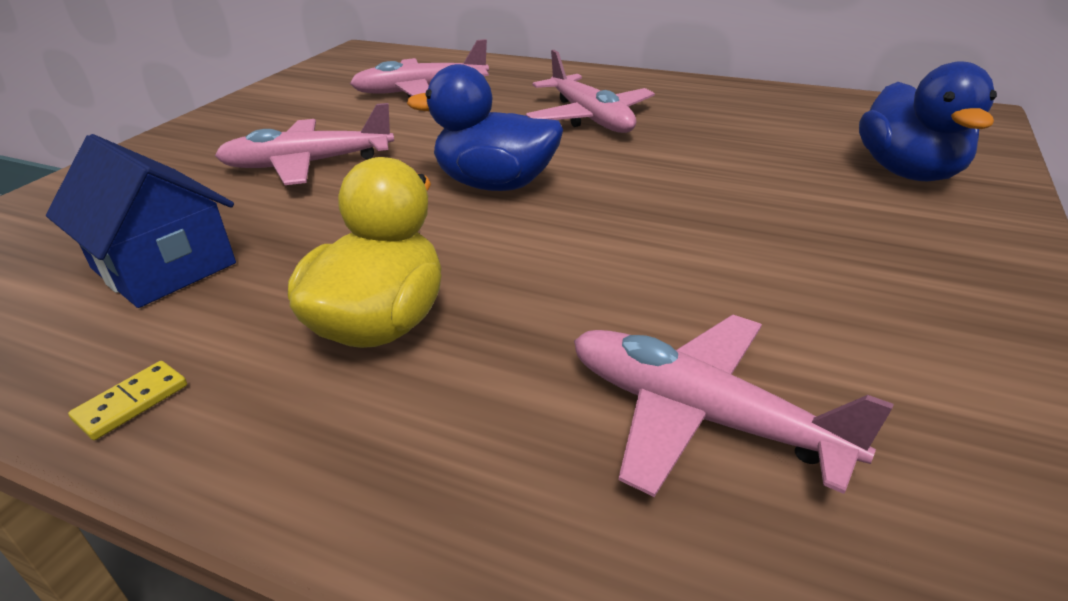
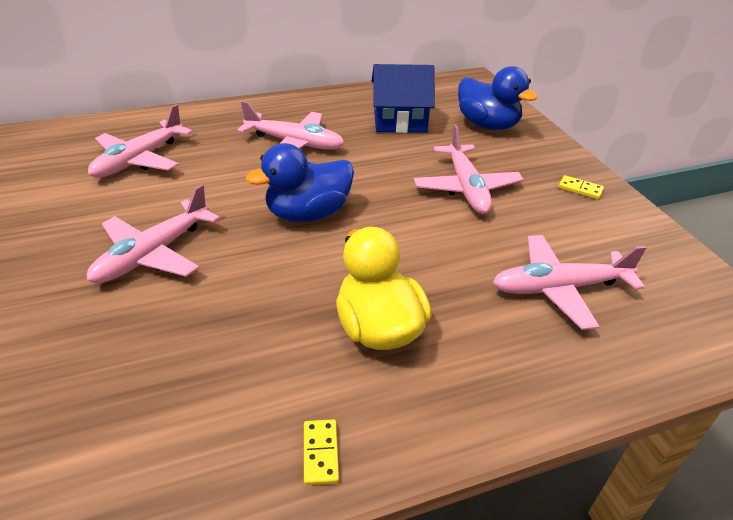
camera: 45 degrees left, 5 degrees up
blue house [46,134,236,308] -> blue house moved to [372,64,435,133]
none -> pink plane [414,125,524,214]
none -> yellow domino [559,175,604,199]

